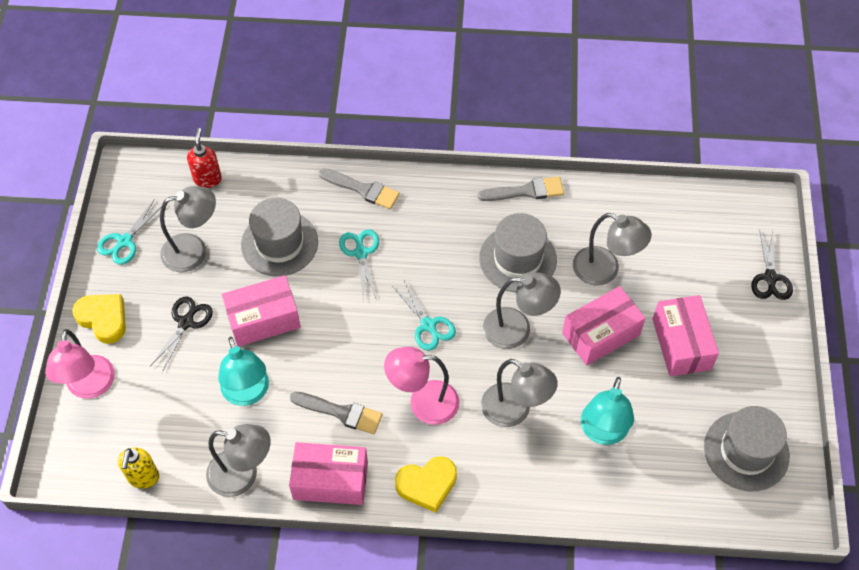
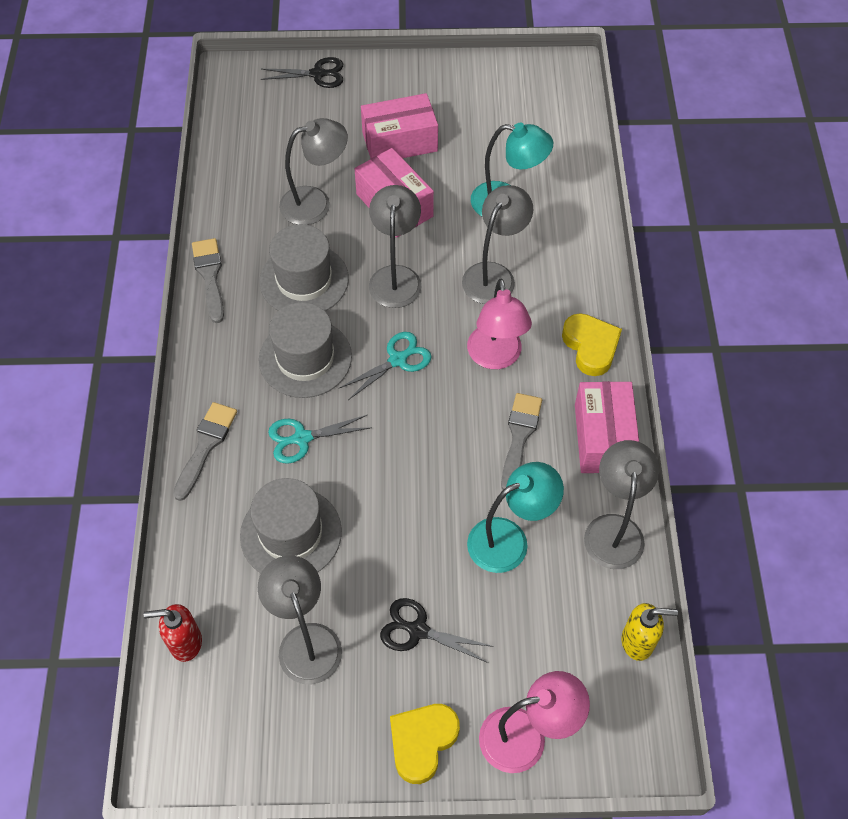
camera: 95 degrees left, 0 degrees up
turquoise scissors [97,199,162,265] -> none
pink box [222,275,301,346] -> none
grey lamp [573,213,652,286] -> grey lamp turned 45 degrees clockwise [279,118,348,225]
grey hat [704,406,790,491] -> grey hat moved to [259,302,352,398]

